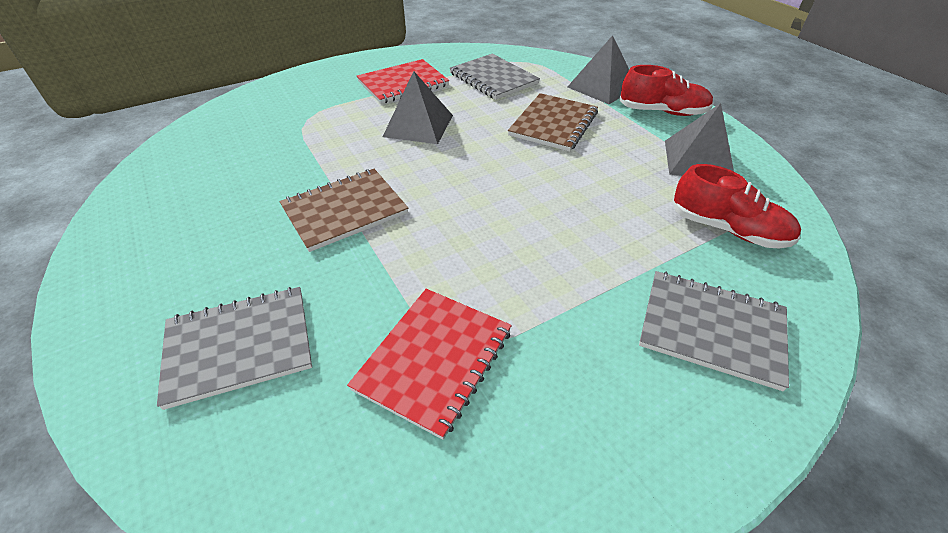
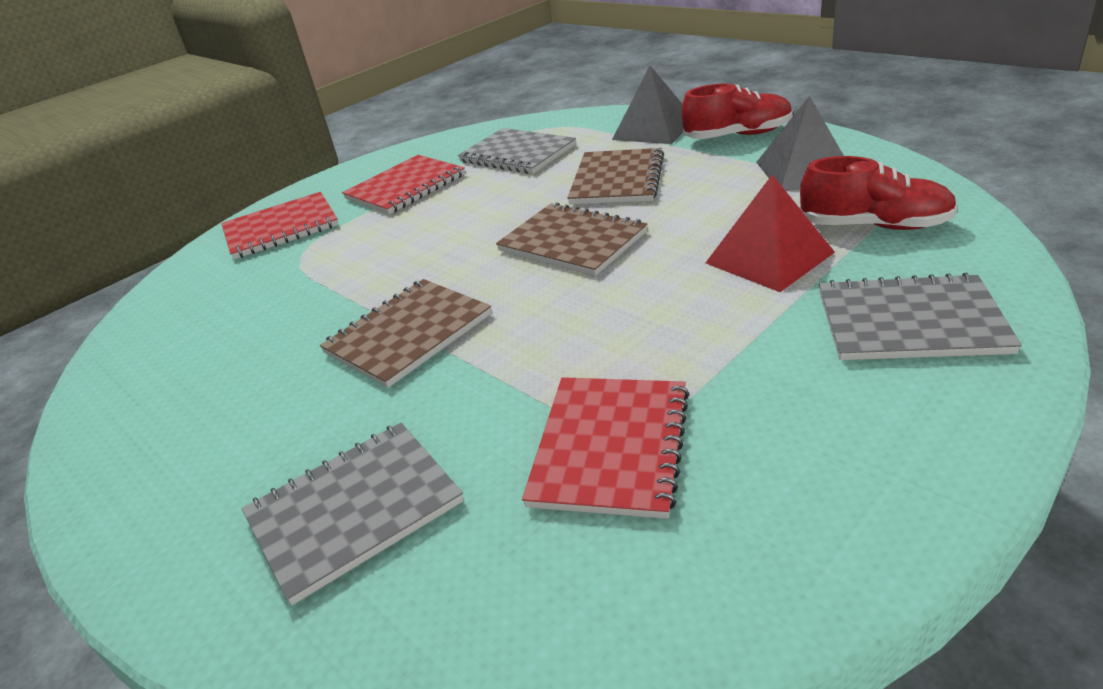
camera: 10 degrees left, 10 degrees down
grey pyramid [383,71,453,144] -> none
none -> red notebook [221,192,339,259]
none -> brown notebook [496,202,647,276]
none -> red pyramid [706,175,835,292]

